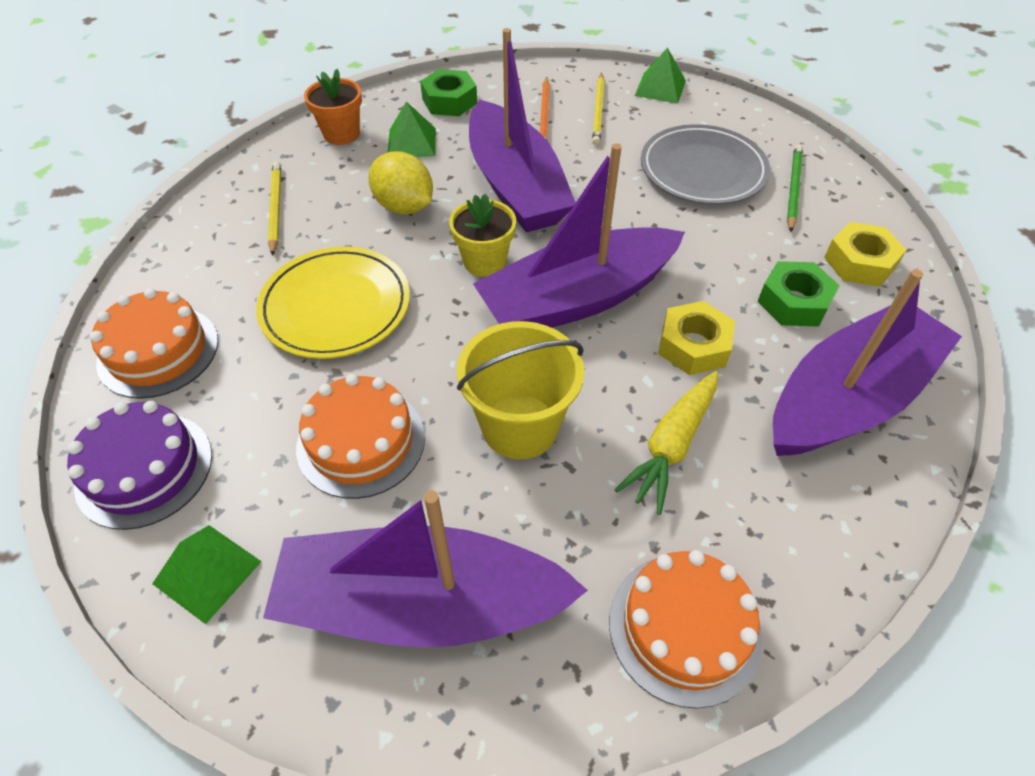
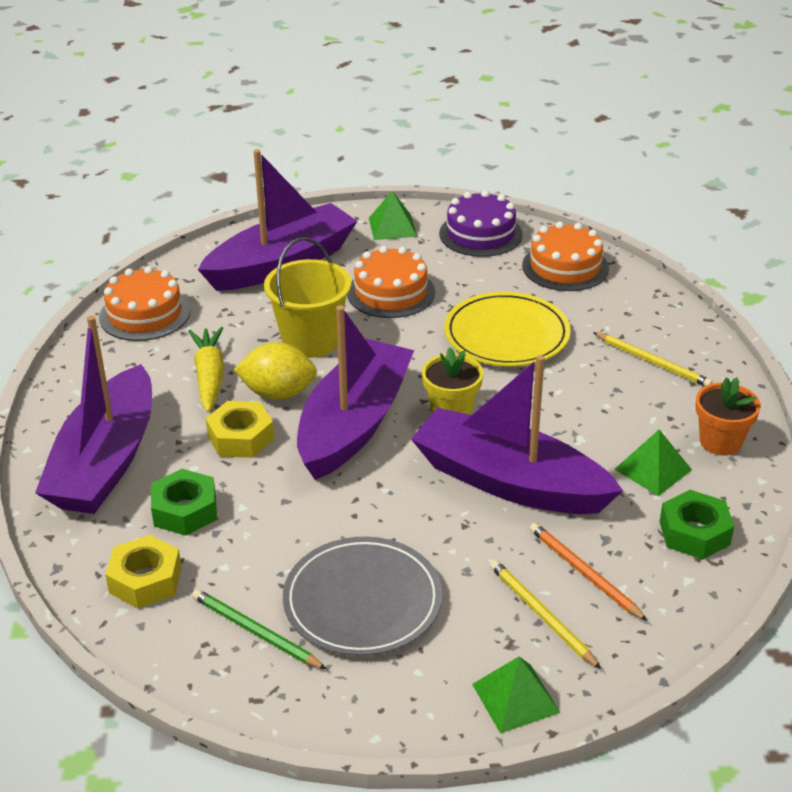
camera: 140 degrees right, 15 degrees down
yellow lemon [369,151,433,214] -> yellow lemon moved to [234,342,317,400]
green pencil [787,145,803,232] -> green pencil turned 150 degrees clockwise [192,589,326,669]

